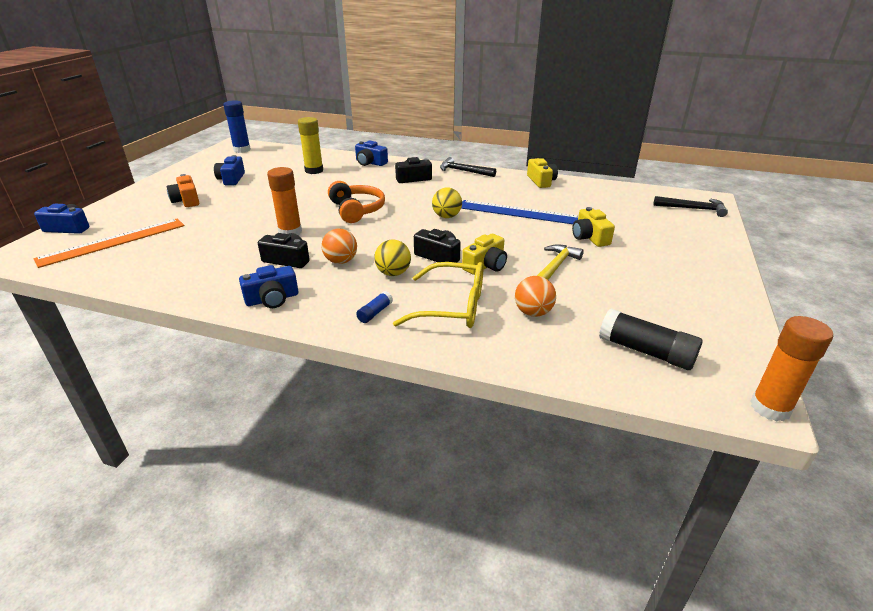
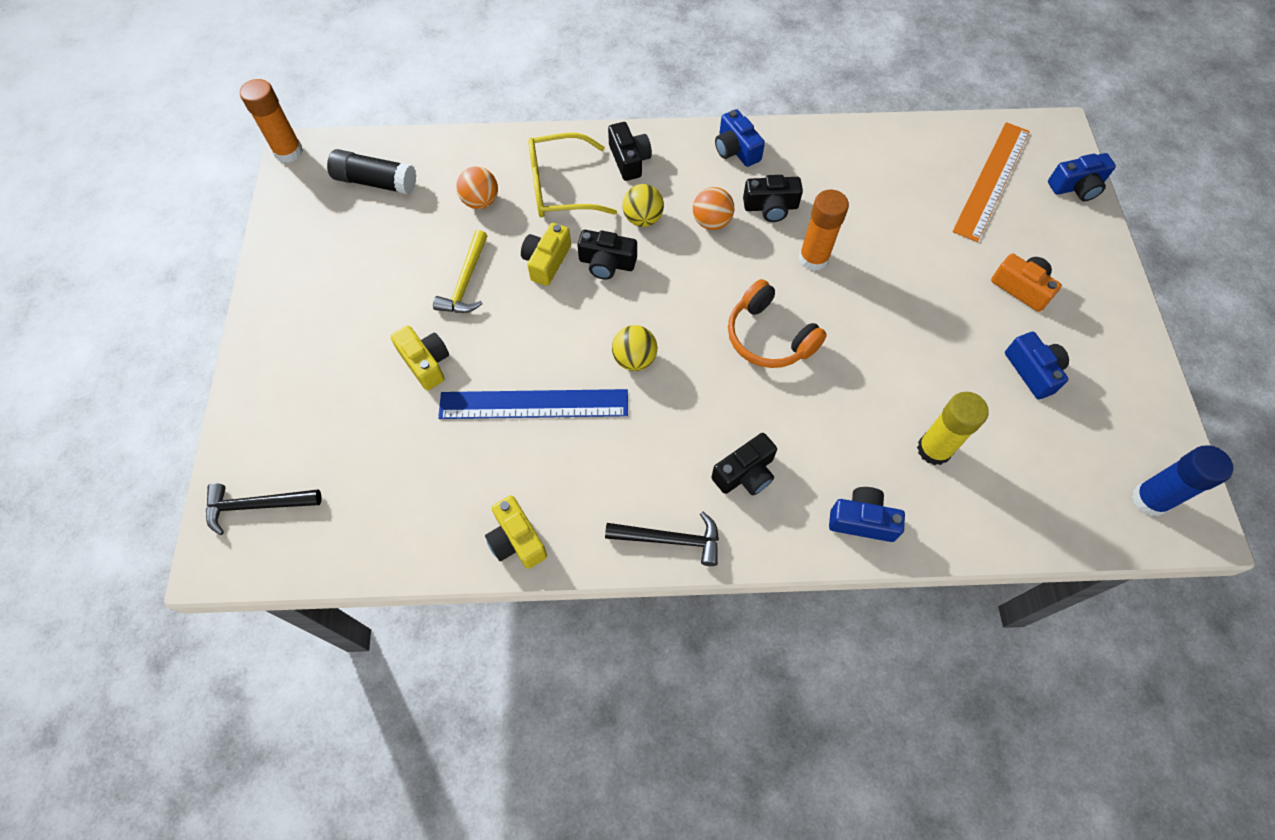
camera: 160 degrees right, 30 degrees up
blue camera [239,265,298,308] -> blue camera turned 75 degrees counterclockwise [715,109,765,167]
blue glue stick [356,291,393,323] -> black camera [608,122,652,181]

